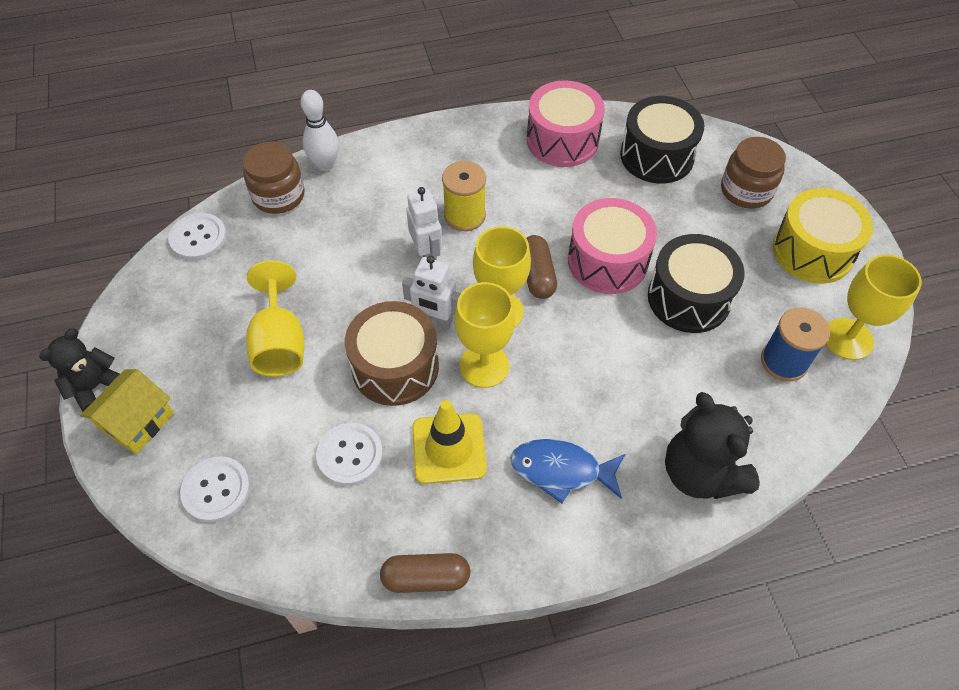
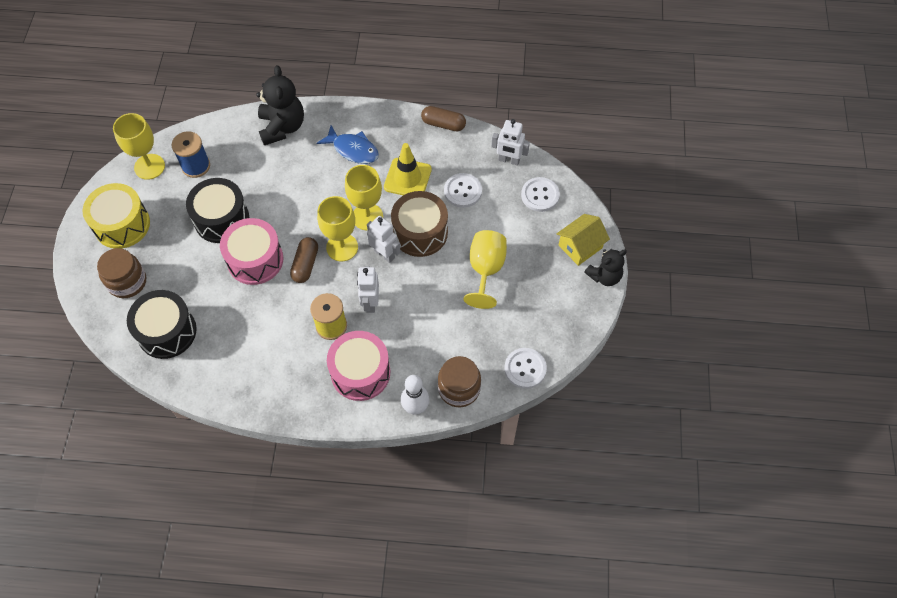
camera: 160 degrees left, 5 degrees up
pink drum [527,80,605,167] -> pink drum moved to [327,331,390,401]
none -> white robot [491,119,530,165]

